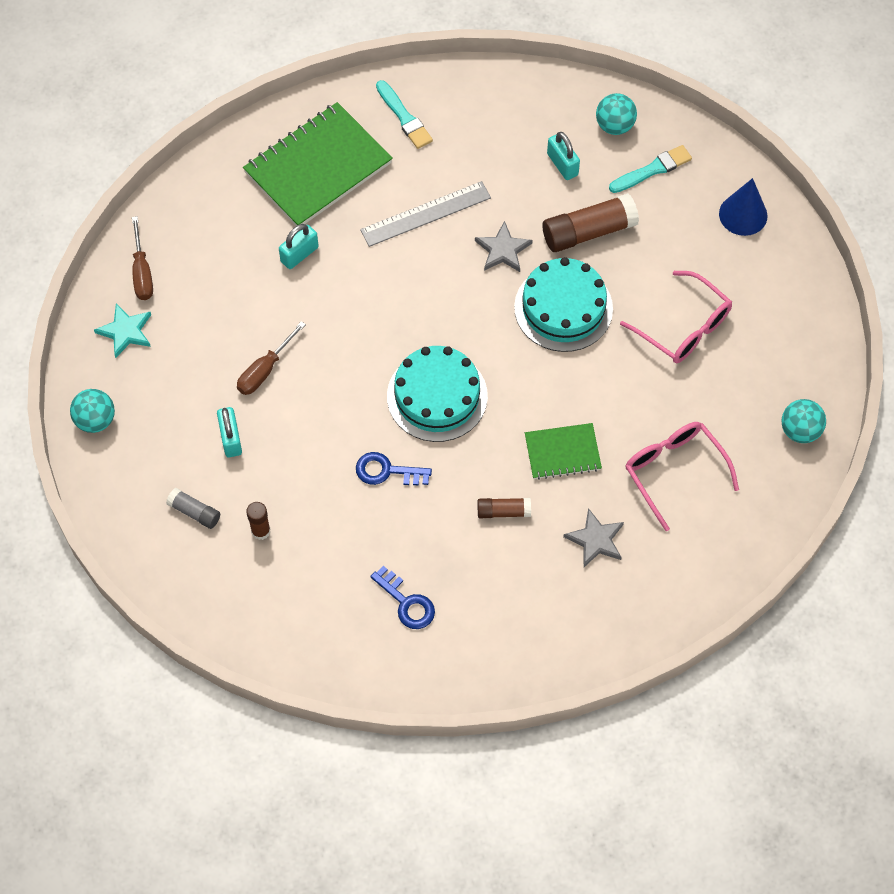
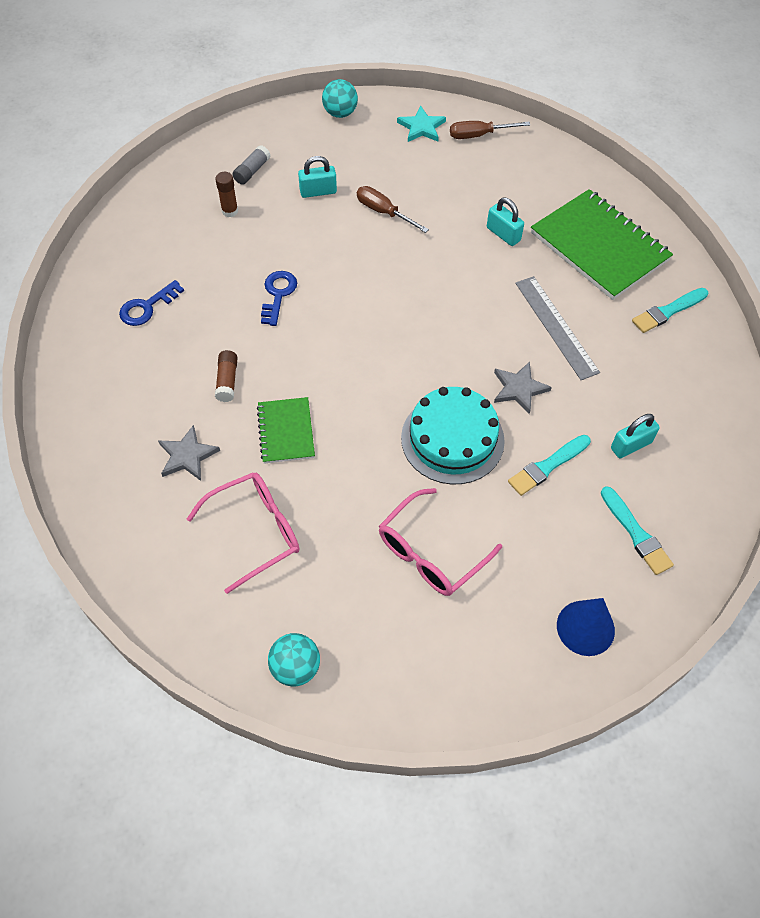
camera: 90 degrees right, 5 degrees down
turquoise cake [387,346,488,442] -> none
brown glue stick [543,193,639,252] -> turquoise brush [508,435,591,496]
turquoise ball [596,93,637,135] -> none

